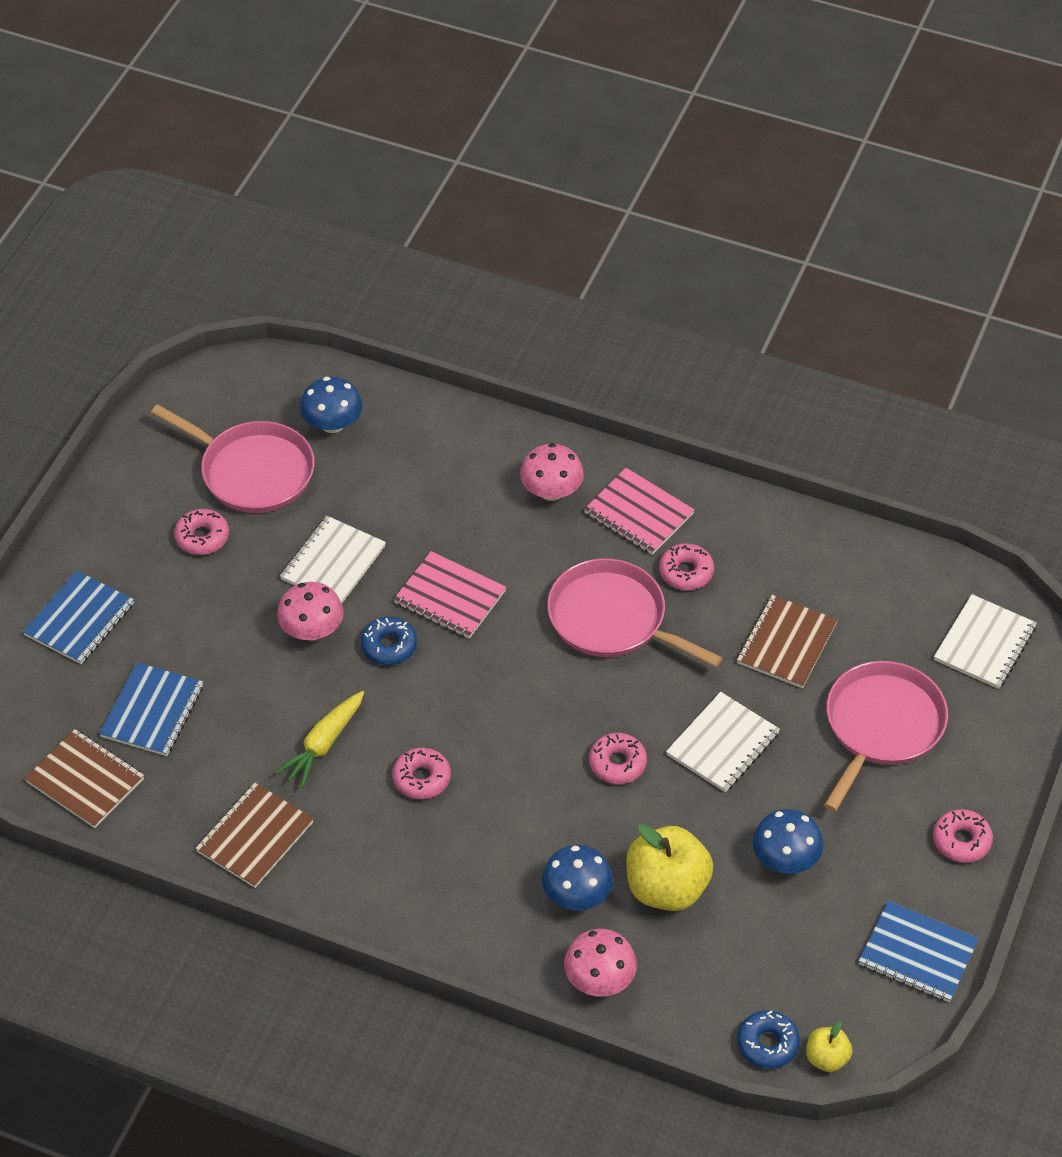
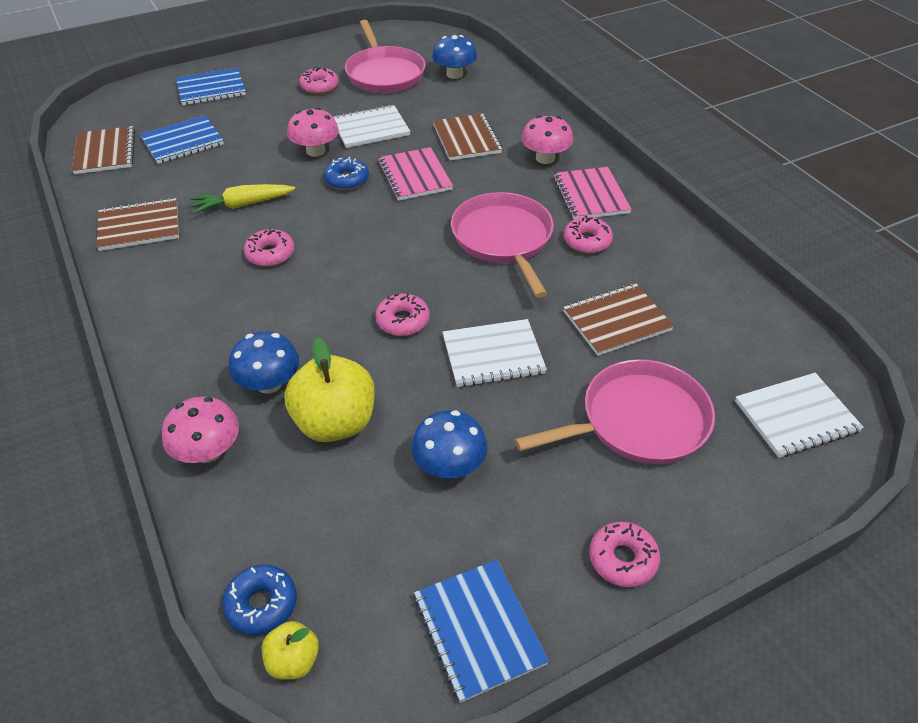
camera: 40 degrees right, 5 degrees down
none -> brown notebook [433,114,503,160]

